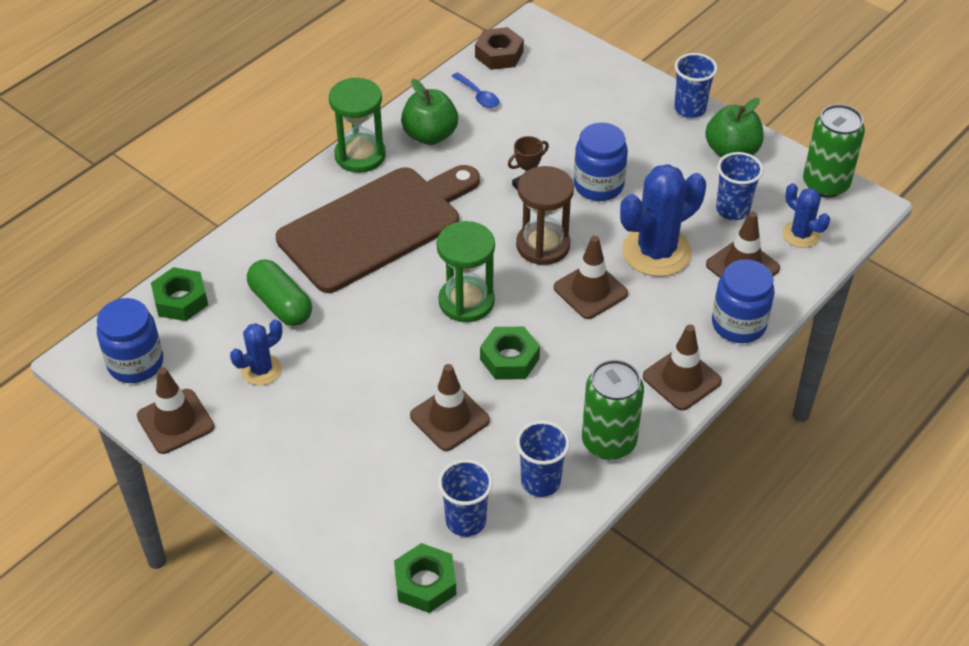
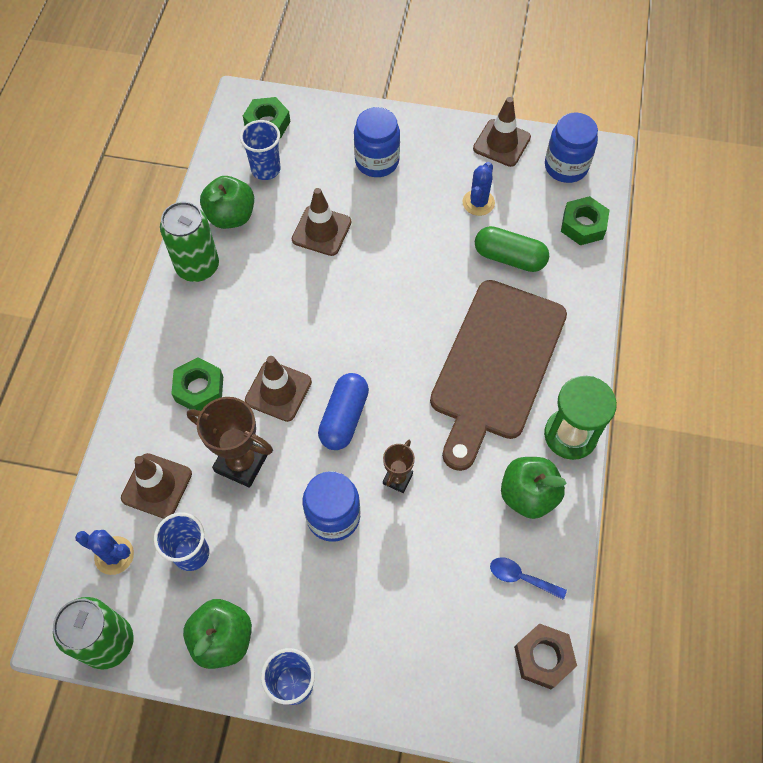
camera: 150 degrees right, 15 degrees up
green hourglass [437,221,495,322] -> none
green nut [480,327,540,380] -> green nut moved to [171,357,223,411]
brown hourglass [516,166,574,265] -> blue capsule [318,373,369,450]
blue cup [516,420,570,497] -> green apple [200,176,254,229]
blue cactus [620,164,706,277] -> brown trophy [187,397,273,488]
brown traffic cone [643,325,722,411] -> none
blue jar [712,259,775,343] -> blue jar moved to [354,107,400,177]

